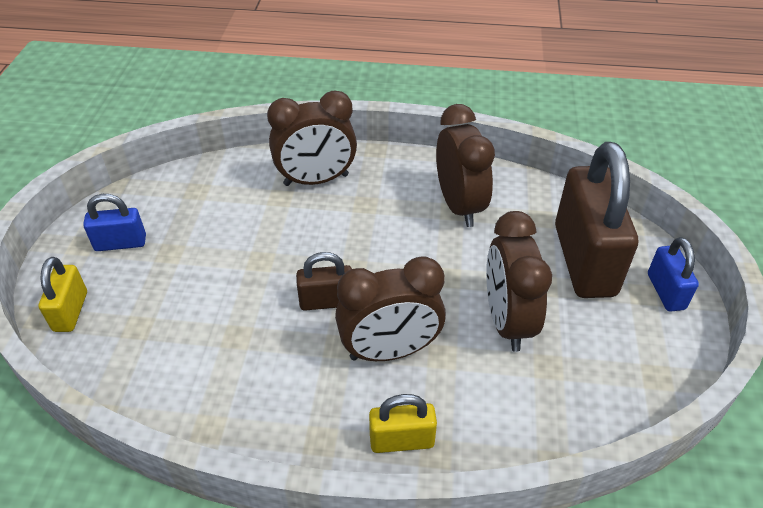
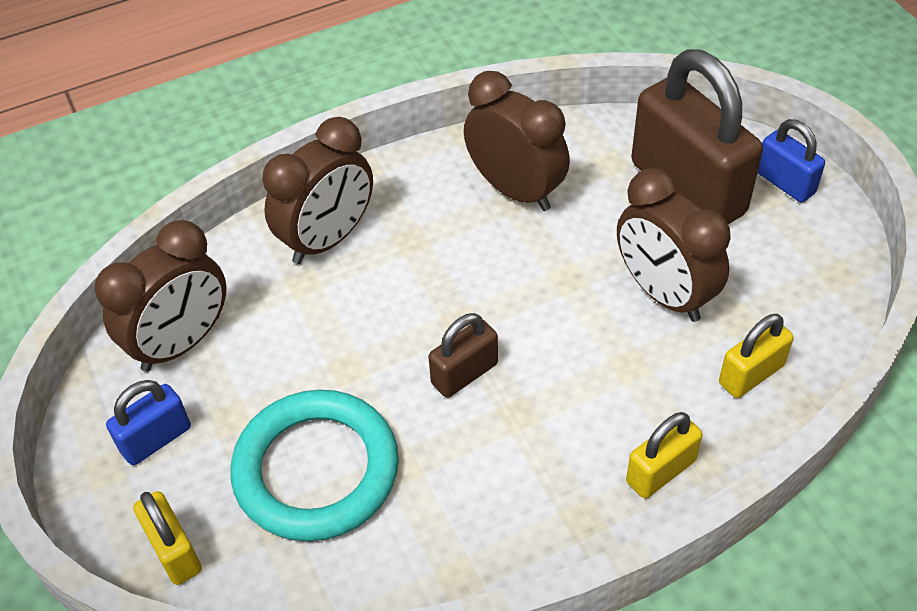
camera: 30 degrees left, 5 degrees up
brown clock [335,256,446,361] -> brown clock moved to [95,220,227,372]
none -> turquoise ring [230,390,399,541]
none -> yellow padlock [719,314,794,398]

